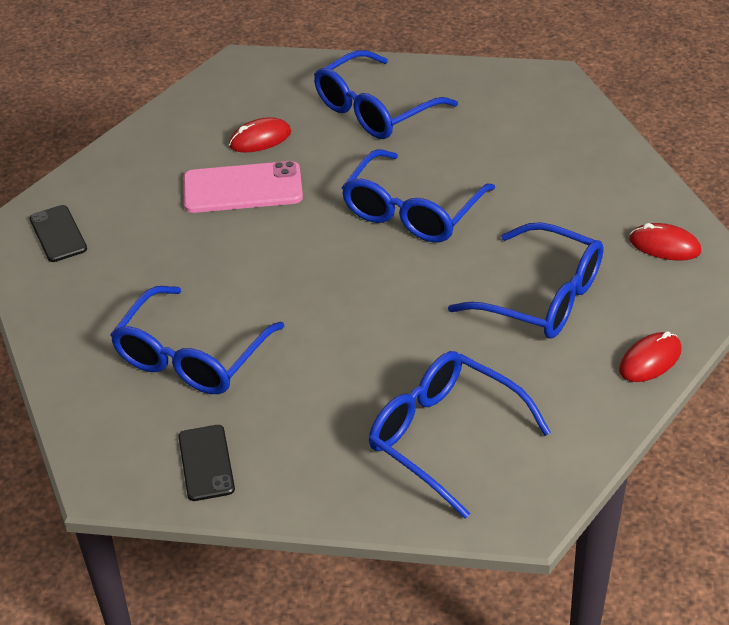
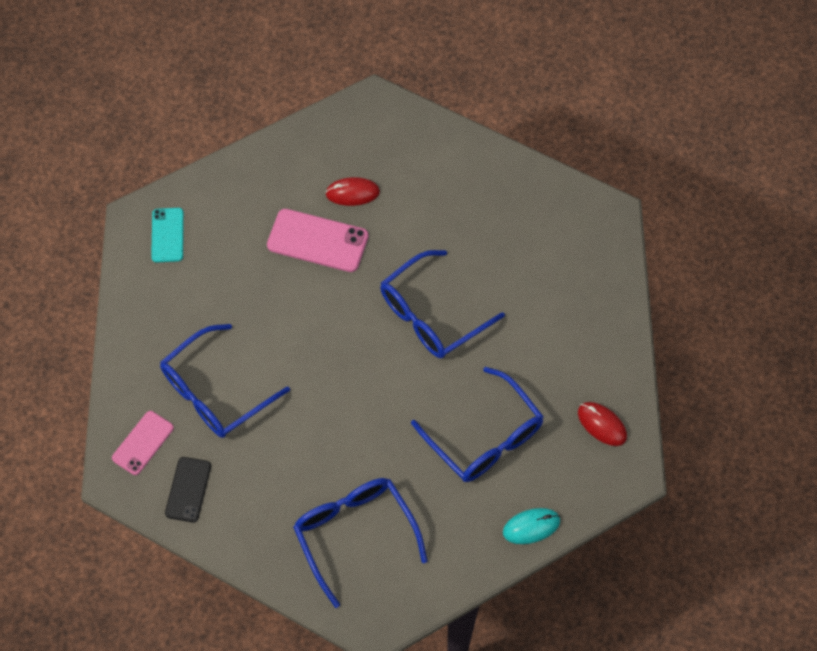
camera: 20 degrees right, 20 degrees up
black phone [29,205,87,262] -> turquoise phone [151,208,184,262]
blue glasses [314,50,458,139] -> none
red mouse [619,331,682,382] -> turquoise mouse [503,508,560,544]
none -> pink phone [112,411,174,475]

